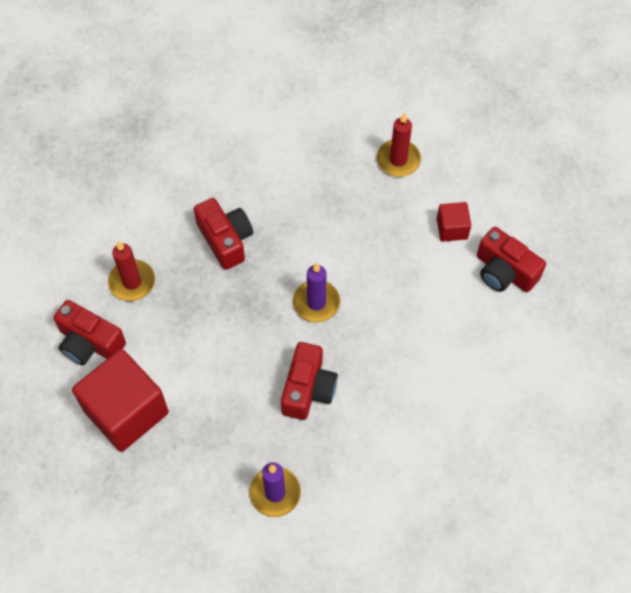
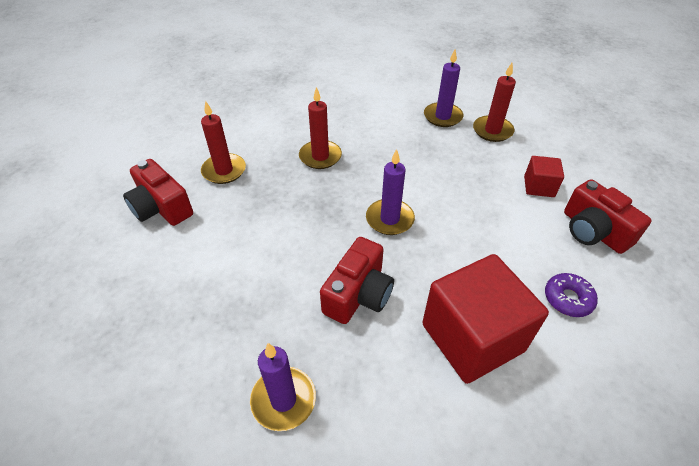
camera: 15 degrees right, 15 degrees down
red cube [72,349,169,452] -> red cube moved to [422,254,549,384]
red camera [194,198,253,270] -> red candle [299,87,342,169]
none -> purple candle [424,50,463,127]
none -> purple donut [545,273,598,317]

